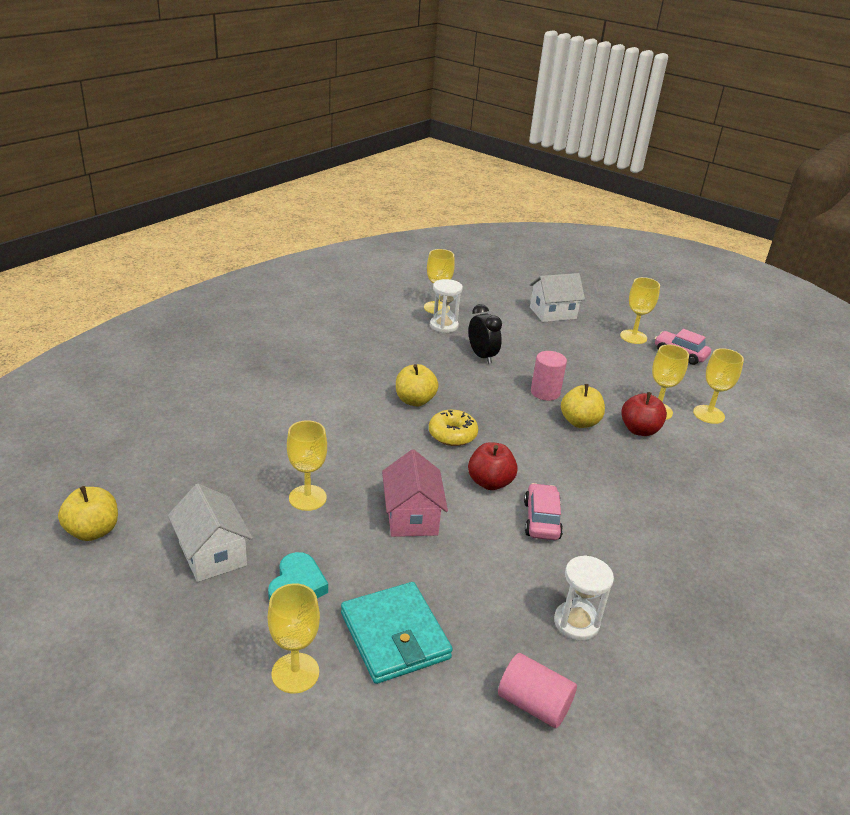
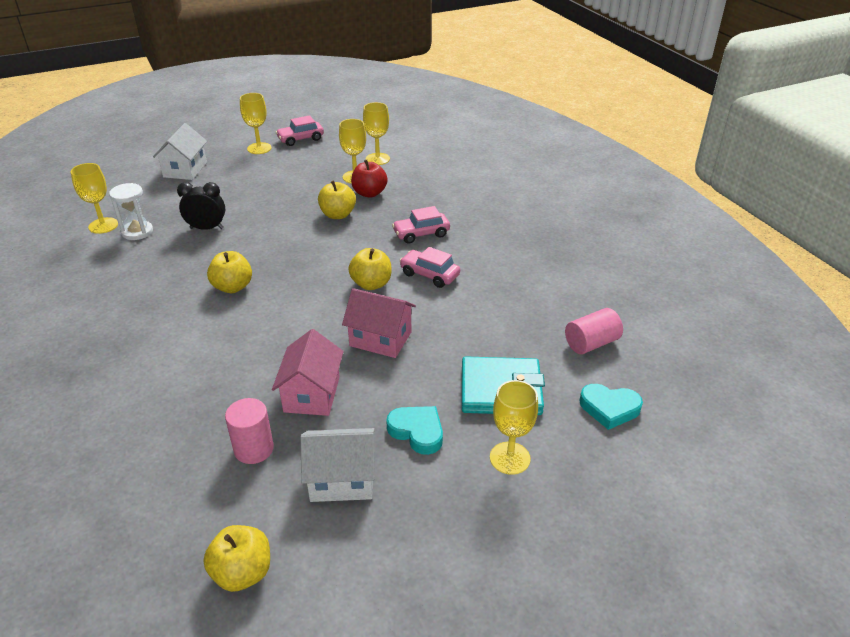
camera: 60 degrees left, 5 degrees up
yellow goblet [287,420,327,511] -> pink house [272,329,344,416]
yellow donut [429,410,478,446] -> none
red apple [468,442,518,490] -> yellow apple [348,248,392,290]
pink cylinder [531,351,567,401] -> pink cylinder moved to [225,398,274,464]
white hourglass [554,555,614,641] -> none
none -> pink car [392,206,450,244]
none -> turquoise heart [579,384,643,430]

